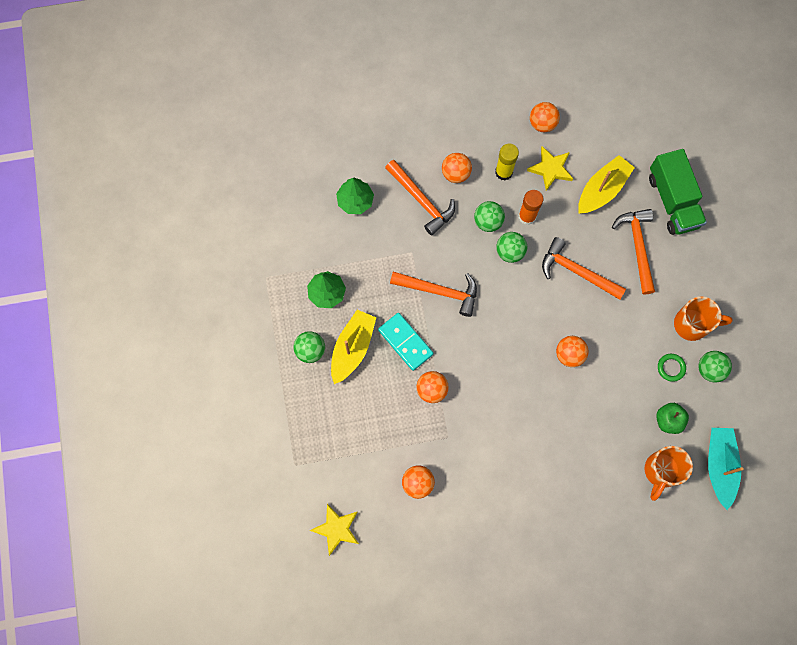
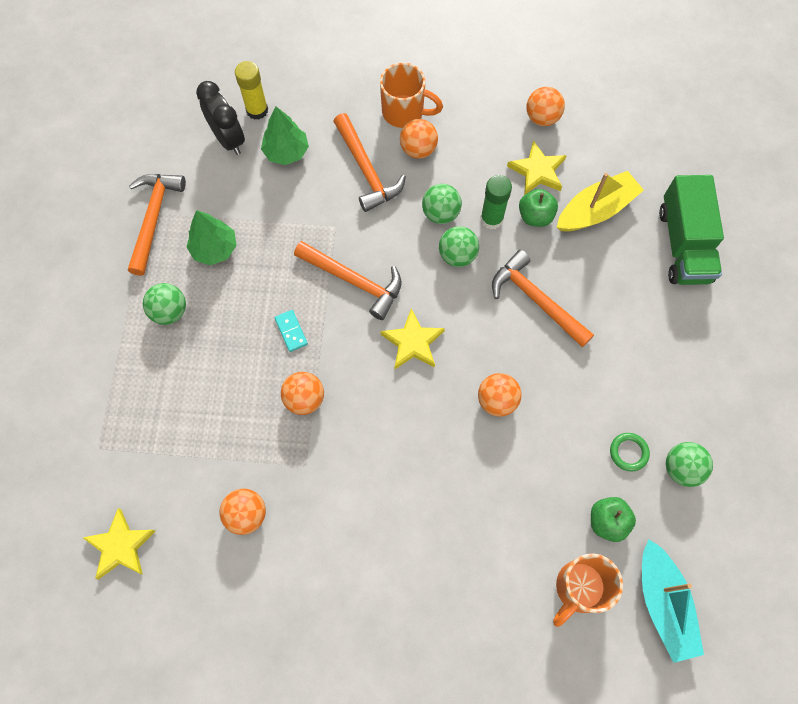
camera: 15 degrees right, 5 degrees down
yellow boat [331,310,376,384] -> none
turquoise domino [378,313,433,371] -> turquoise domino [274,310,308,352], size x0.55
yellow glue stick [495,144,519,180] -> yellow glue stick moved to [235,61,268,120]
orange glue stick [519,190,544,225] -> green glue stick [480,175,512,229]
orange hammer [612,209,655,295] -> orange hammer moved to [128,174,186,276]
orange mug [674,296,733,341] -> orange mug moved to [380,63,443,128]
turquoise boat [708,428,744,510] -> turquoise boat turned 150 degrees clockwise [642,539,704,663]
none -> black clock [196,81,245,155]
none -> yellow star [380,308,445,369]
none -> green apple [519,189,558,227]

